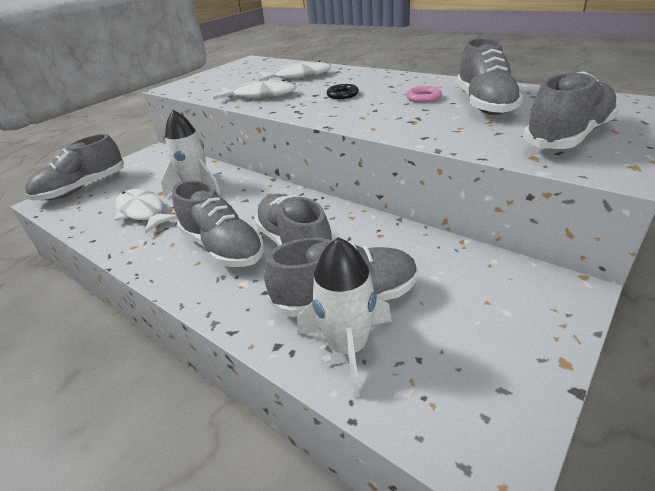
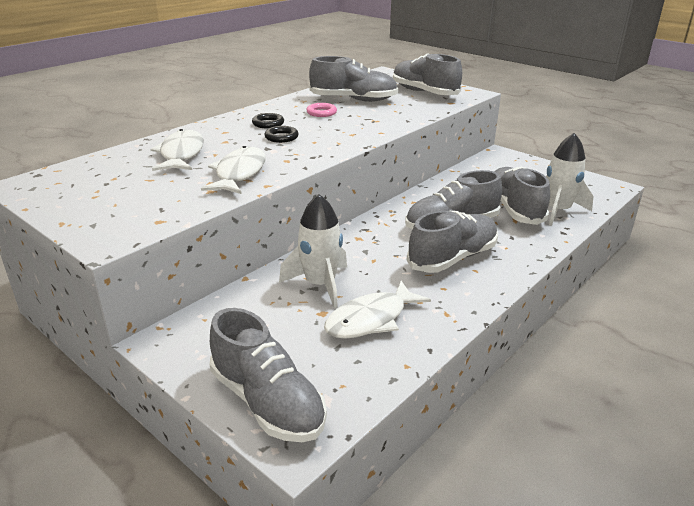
camera: 90 degrees left, 5 degrees down
none -> black ring [252,113,284,128]

